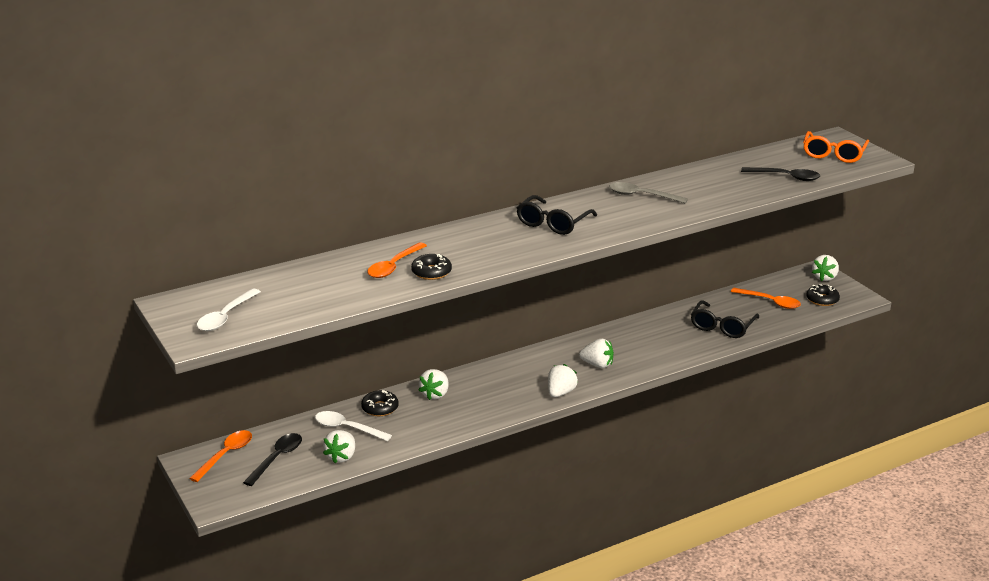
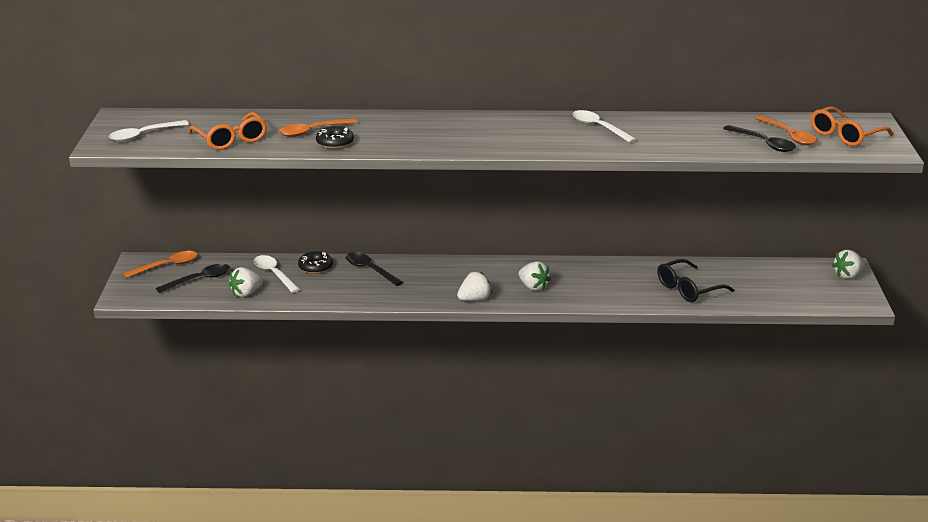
camera: 30 degrees right, 0 degrees up
white strawberry [418,369,449,400] -> black spoon [346,252,403,286]
black glasses [517,195,597,235] -> none
grey spoon [609,182,688,204] -> white spoon [573,110,636,143]
orange spoon [731,288,801,309] -> orange spoon moved to [755,115,817,145]
black donut [806,284,840,306] -> none
none -> orange glasses [188,112,267,150]

